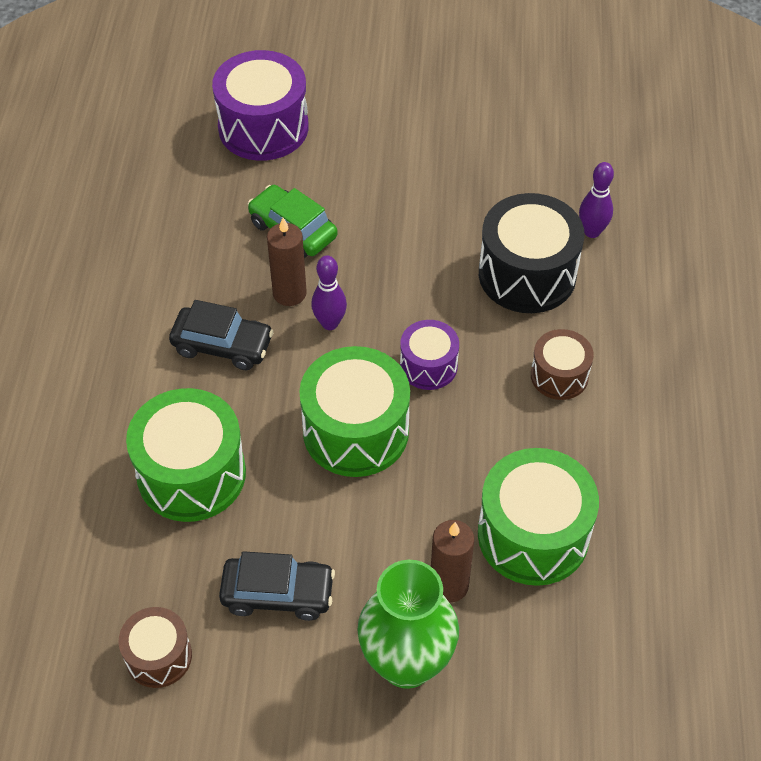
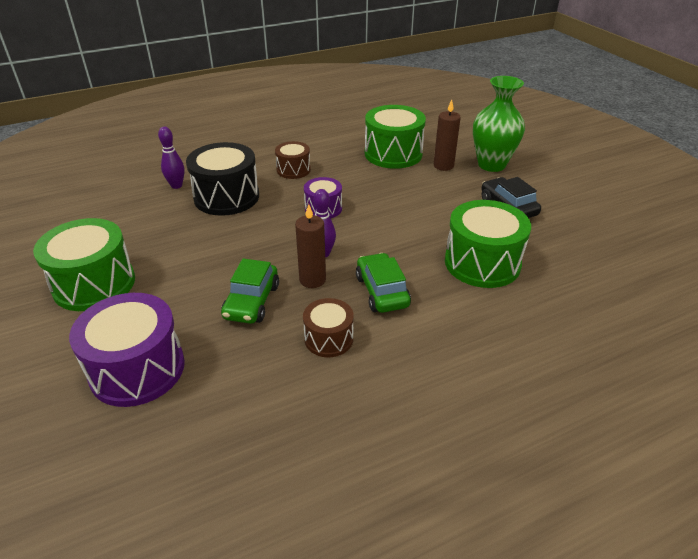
camera: 120 degrees left, 15 degrees down
brown drum [119,607,192,688] -> brown drum moved to [303,298,354,357]
black car [169,300,274,370] -> green car [356,253,411,313]
green drum [299,346,410,477] -> green drum moved to [33,218,135,311]

